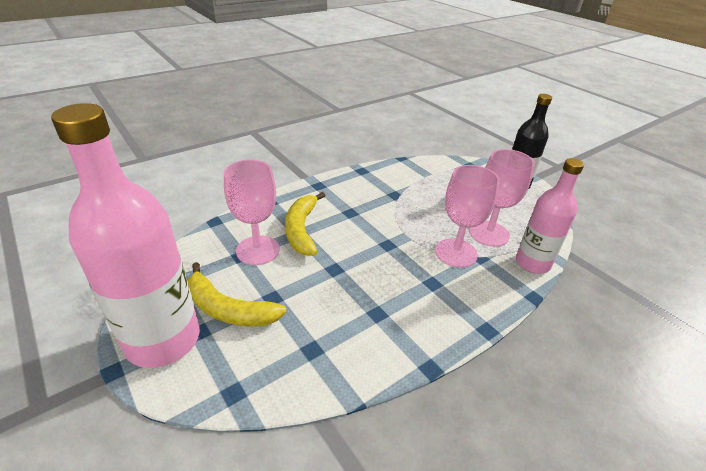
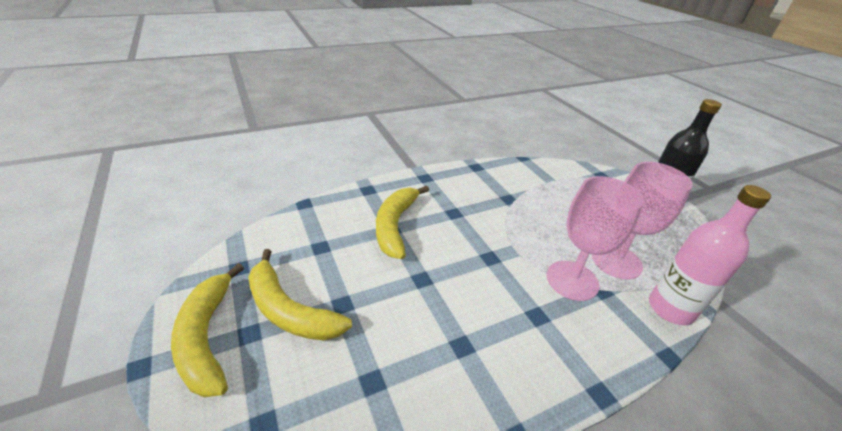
camera: 10 degrees right, 0 degrees up
pink bottle [51,103,200,368] -> yellow banana [171,263,244,397]
pink goblet [224,160,280,265] -> none

